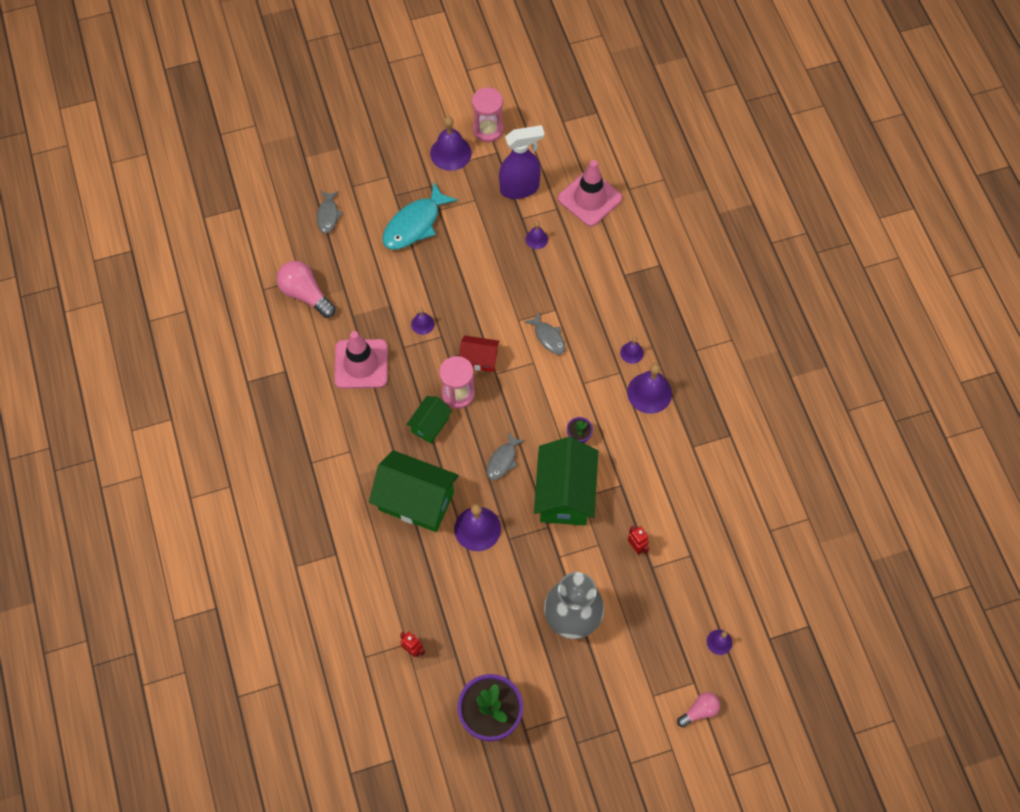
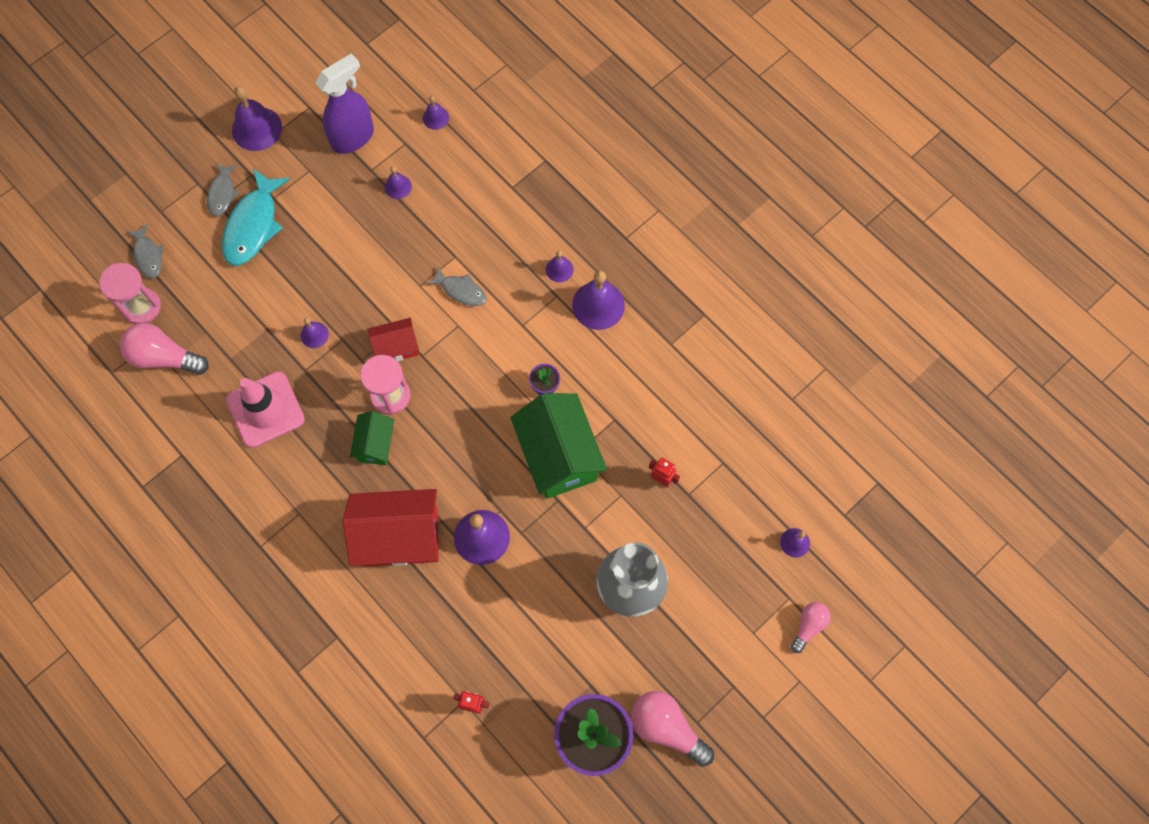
camera: 25 degrees left, 5 degrees up
green house [369,450,459,532] -> red house [343,489,439,566]
pink hourglass [472,87,503,142] -> pink hourglass moved to [99,263,161,324]
grey fish [487,432,525,480] -> grey fish moved to [207,163,239,217]
pink traffic cone [558,160,622,226] -> purple bell [423,96,449,130]
none -> pink light bulb [631,691,714,767]

